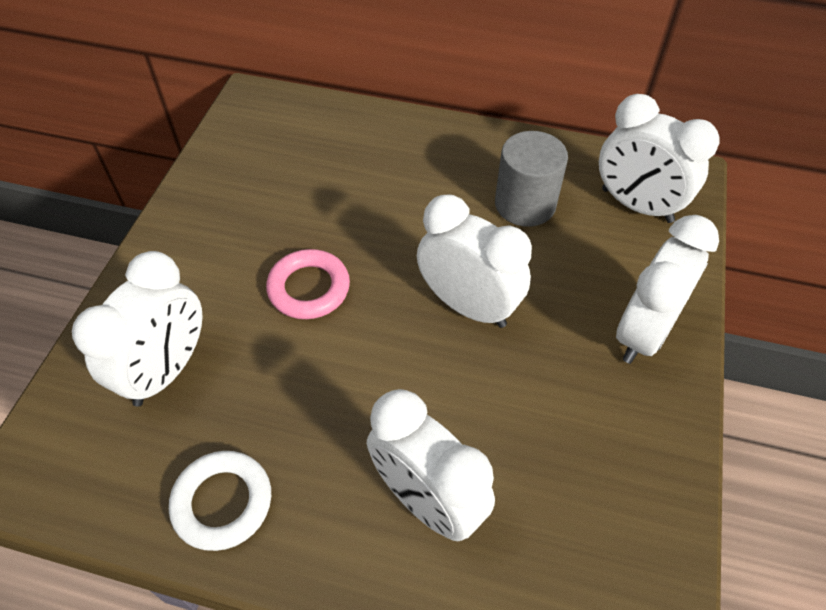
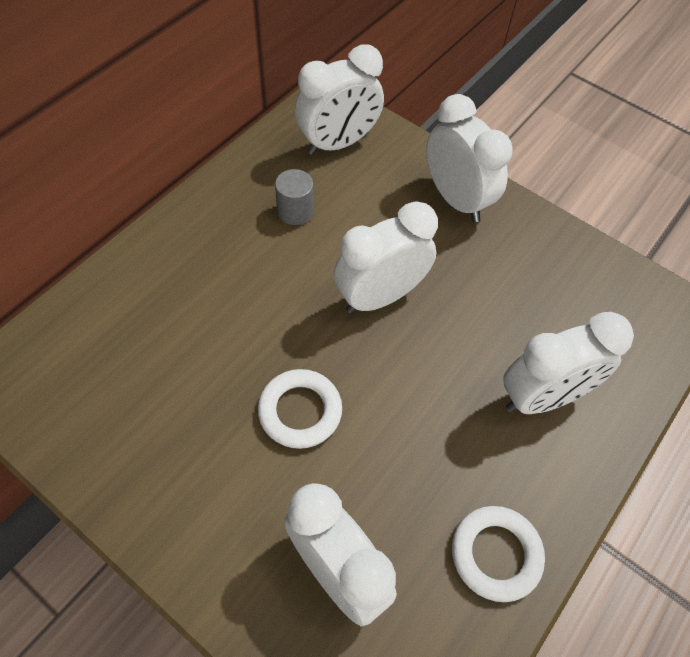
camera: 70 degrees left, 5 degrees up
pink ring [266,249,350,319] -> white ring [258,369,342,449]
grey cylinder [495,131,568,227] -> grey cylinder [275,169,314,225], size x0.64

